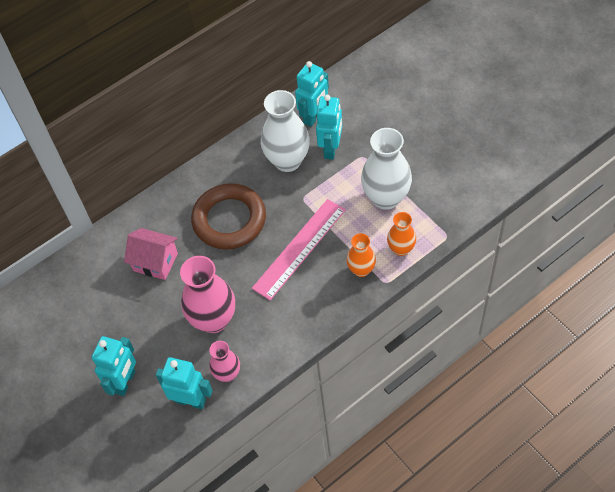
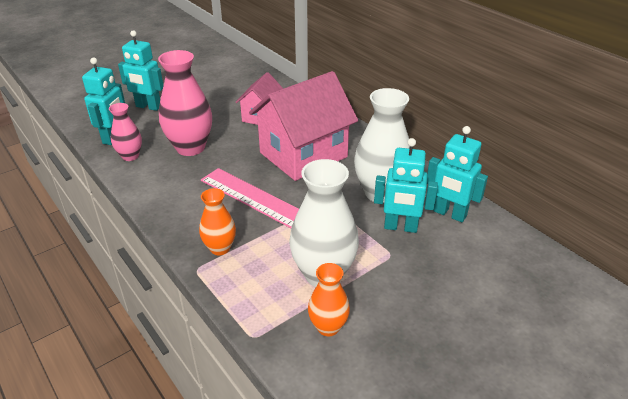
camera: 85 degrees right, 20 degrees down
brown ring [191,183,266,250] -> pink house [249,71,358,181]
orange vase [387,212,416,256] -> orange vase moved to [308,263,350,336]

